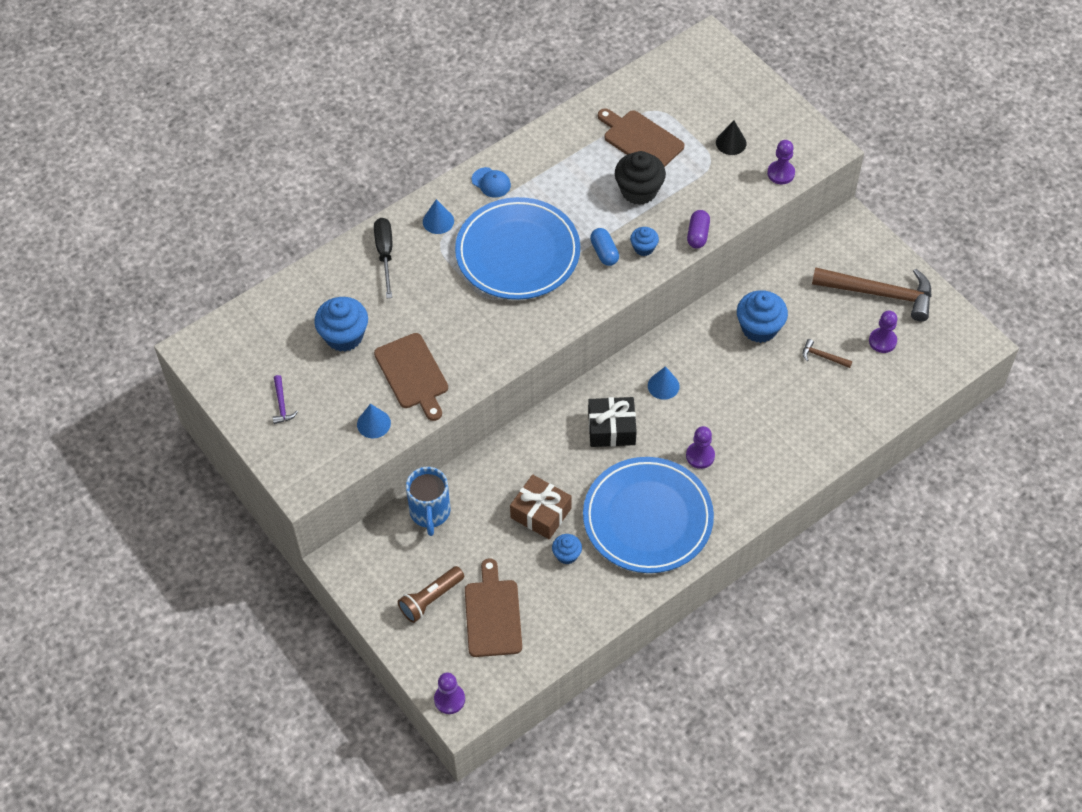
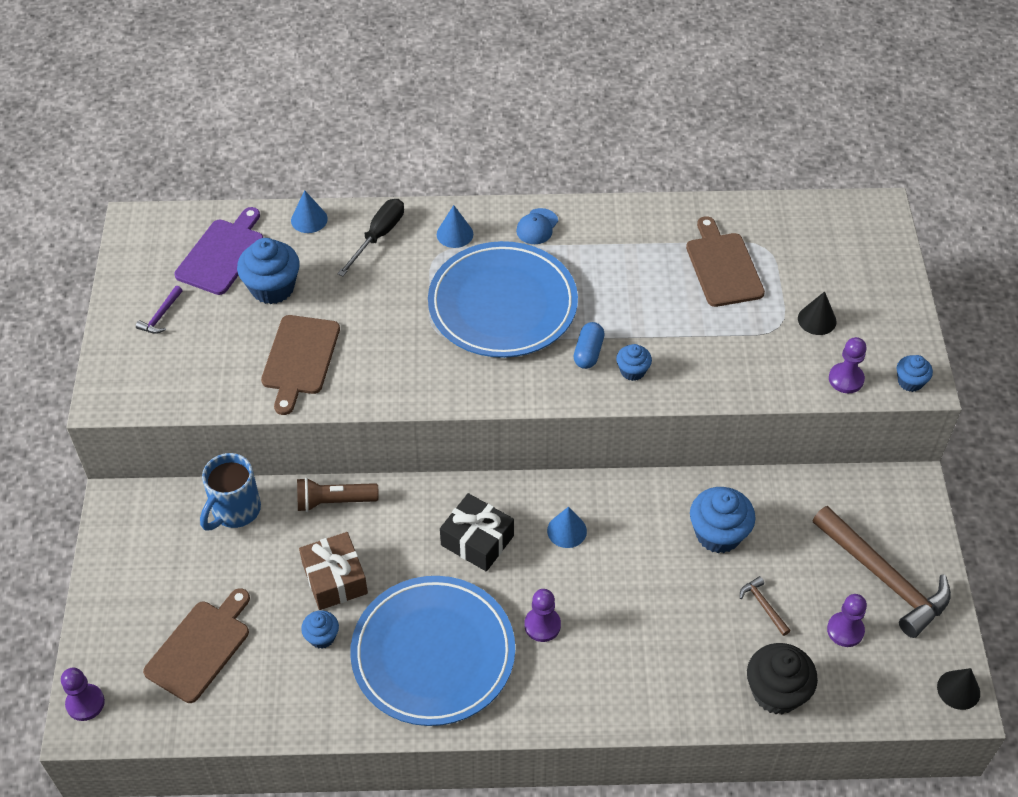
camera: 35 degrees right, 5 degrees down
blue cone [357,404,391,439] -> blue cone moved to [291,190,328,233]
brown flashlight [398,566,464,623] -> brown flashlight moved to [297,478,379,512]
blue cap [472,167,511,198] -> blue cap turned 45 degrees clockwise [516,208,558,244]
black cupcake [615,151,666,205] -> black cupcake moved to [747,643,818,714]
purple capsule [687,210,710,249] -> none
none -> purple cutting board [174,207,263,295]
none -> blue cupcake [897,355,933,392]
none -> black cone [937,668,980,710]

